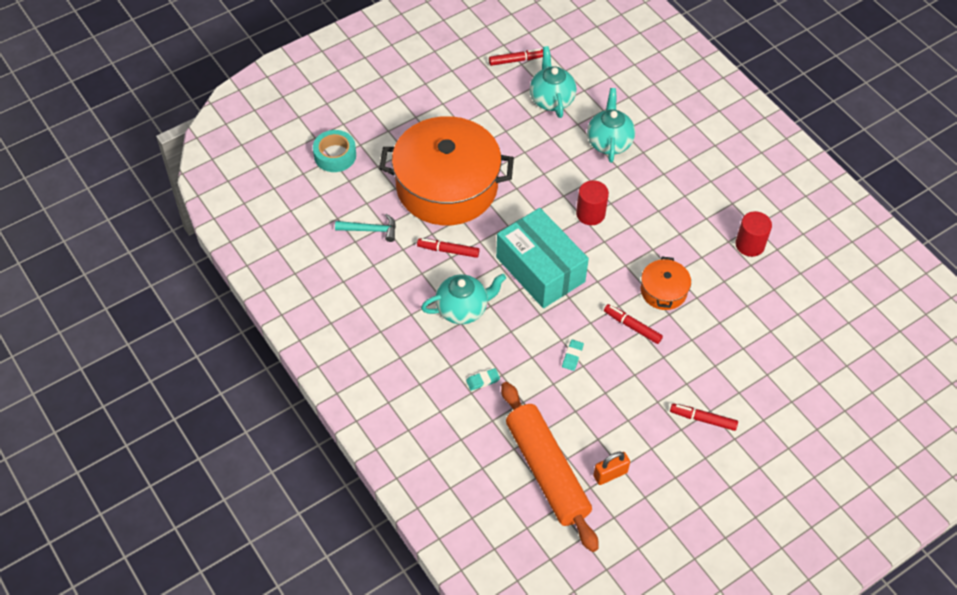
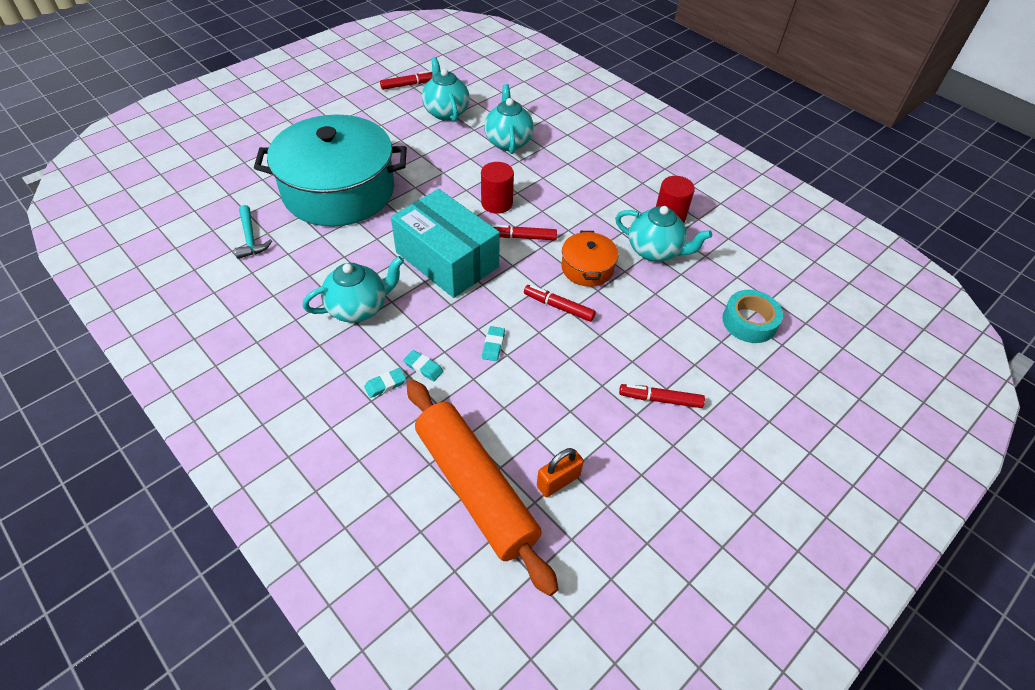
camera: 10 degrees left, 5 degrees down
turquoise tape [313,130,356,172] -> turquoise tape moved to [722,290,783,343]
turquoise hammer [335,214,396,242] -> turquoise hammer turned 75 degrees clockwise [235,205,272,259]
orange pot [379,116,514,225] -> turquoise pot [254,114,407,227]
red marker [417,238,480,258] -> red marker moved to [492,224,557,240]
none -> turquoise eraser [403,350,443,382]
none -> turquoise teapot [615,206,712,262]

